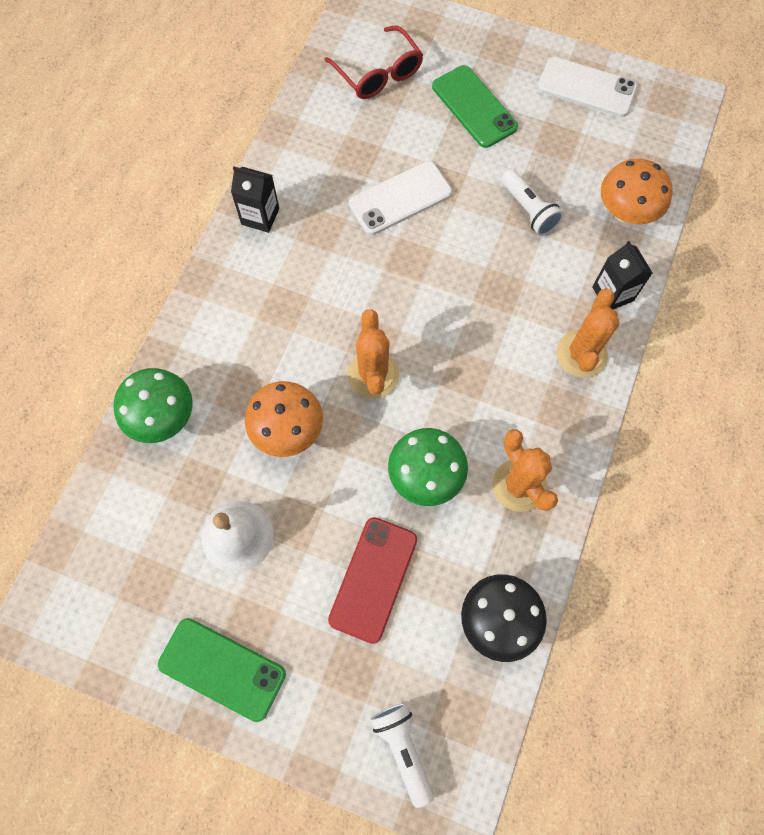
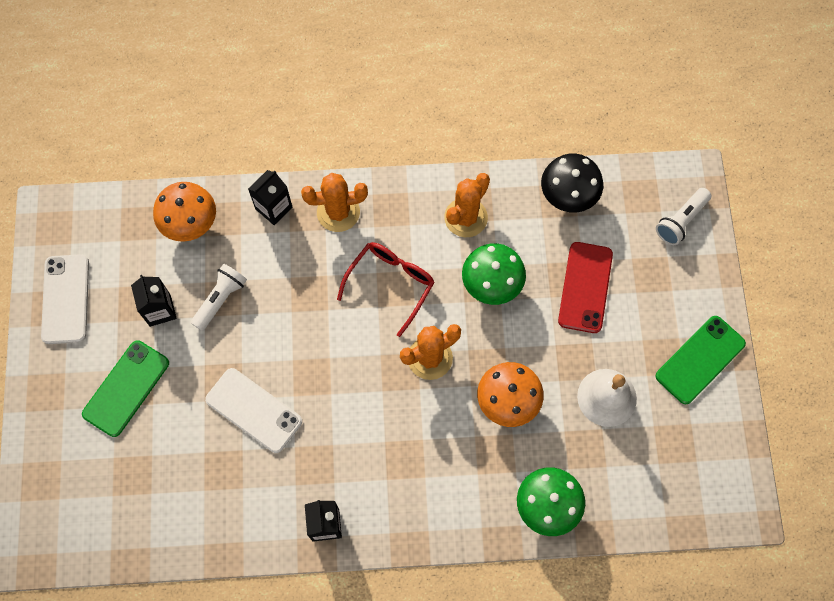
camera: 115 degrees left, 0 degrees up
green phone [158,618,286,722] -> green phone turned 45 degrees clockwise [656,316,746,404]
red glasses [324,26,423,99] -> red glasses moved to [337,242,435,337]
red phone [328,517,417,644] -> red phone turned 75 degrees counterclockwise [558,242,613,333]
none -> black carton [131,275,177,327]

